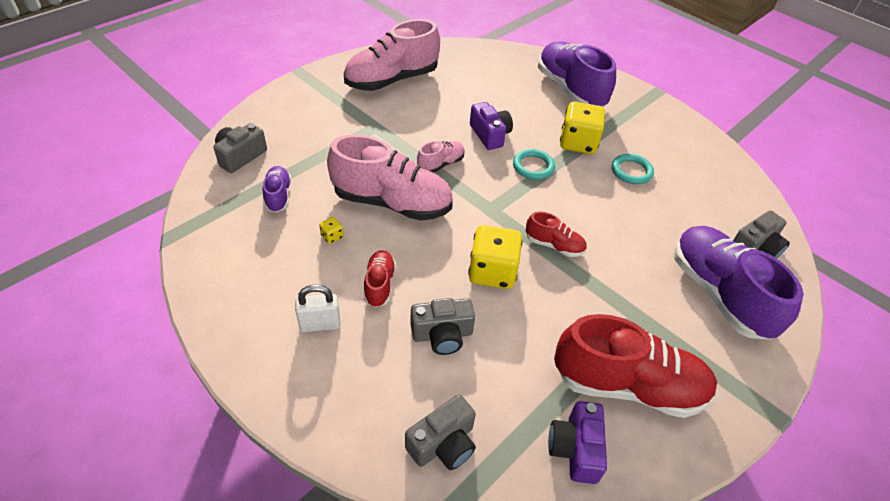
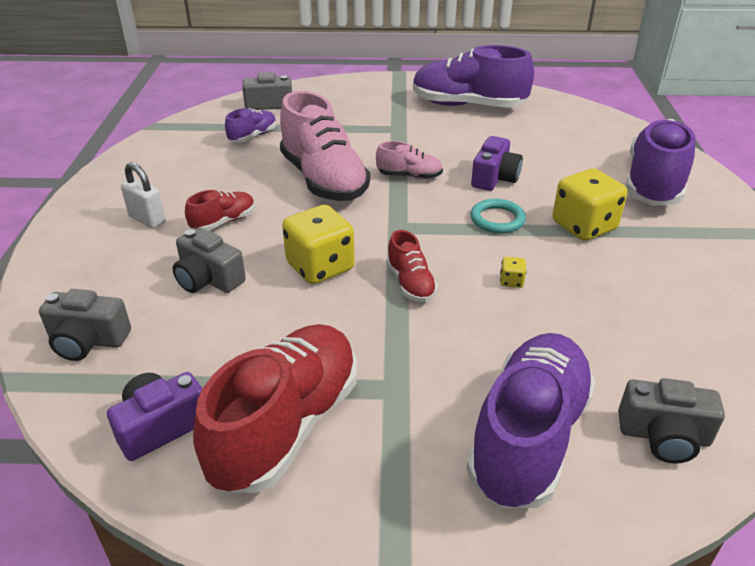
camera: 50 degrees right, 10 degrees down
yellow dice [319,217,344,244] -> yellow dice moved to [500,257,526,288]
pink shoe [344,19,440,91] -> purple shoe [413,45,534,108]
red shoe [554,314,717,418] -> red shoe turned 120 degrees counterclockwise [193,324,357,493]
turquoise ring [612,154,654,184] -> none

